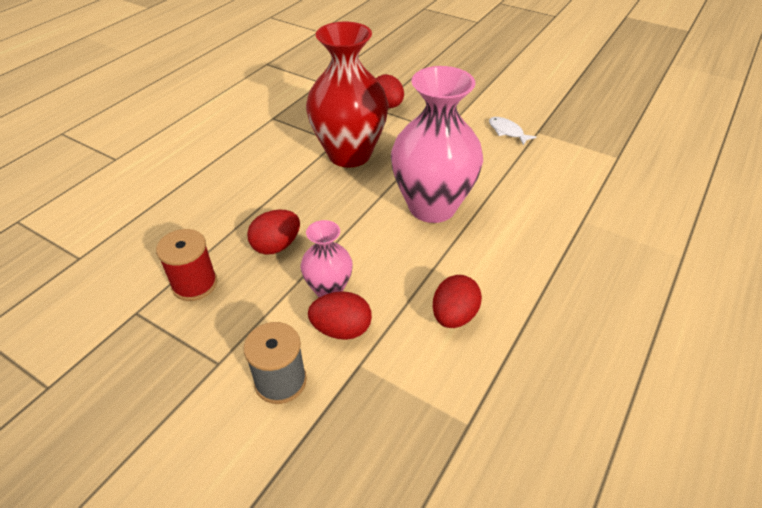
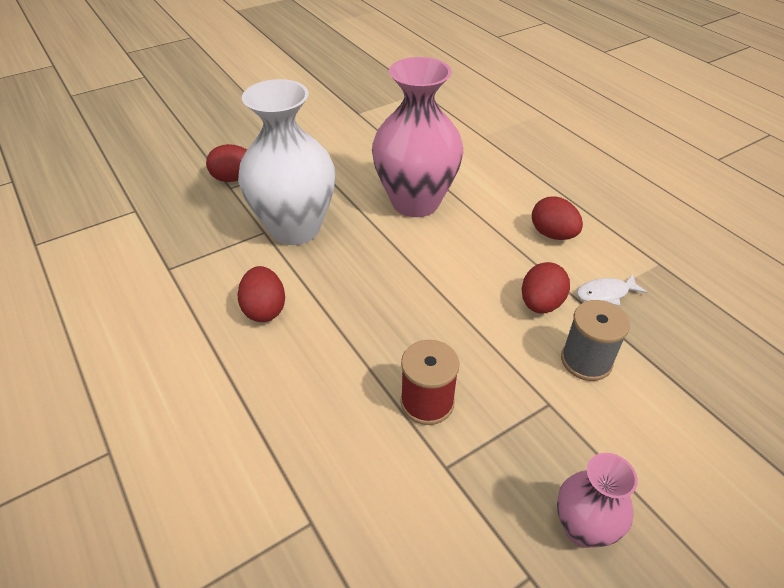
camera: 65 degrees left, 0 degrees up
red egg [247,210,300,255] -> red egg moved to [237,266,285,322]
pink vase [301,220,353,297] -> pink vase moved to [557,453,638,548]
red vase [306,21,389,168] -> white vase [238,79,336,245]
white fish [489,117,536,145] -> white fish moved to [576,274,647,306]

